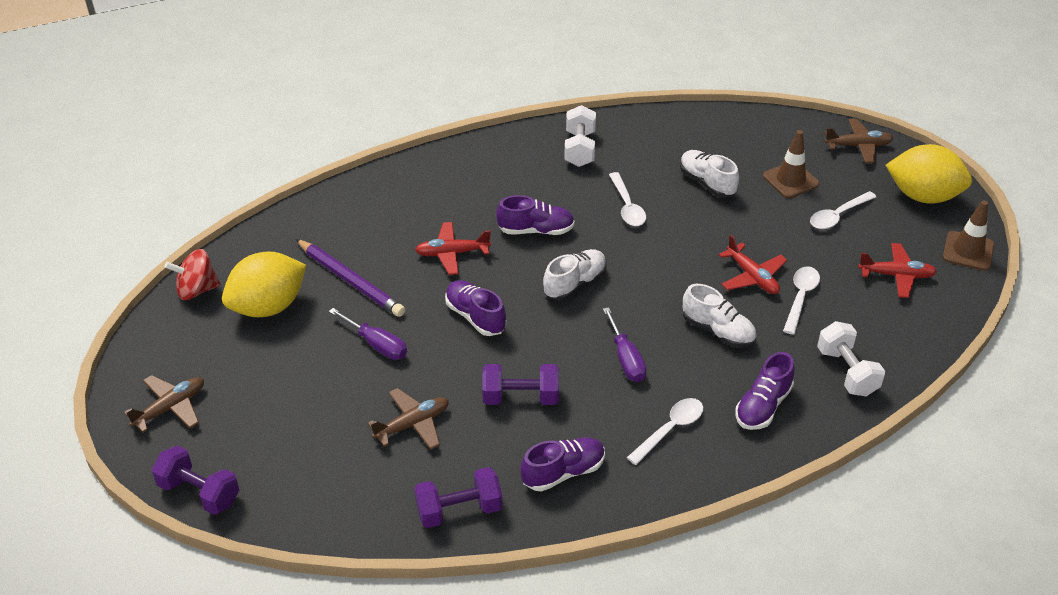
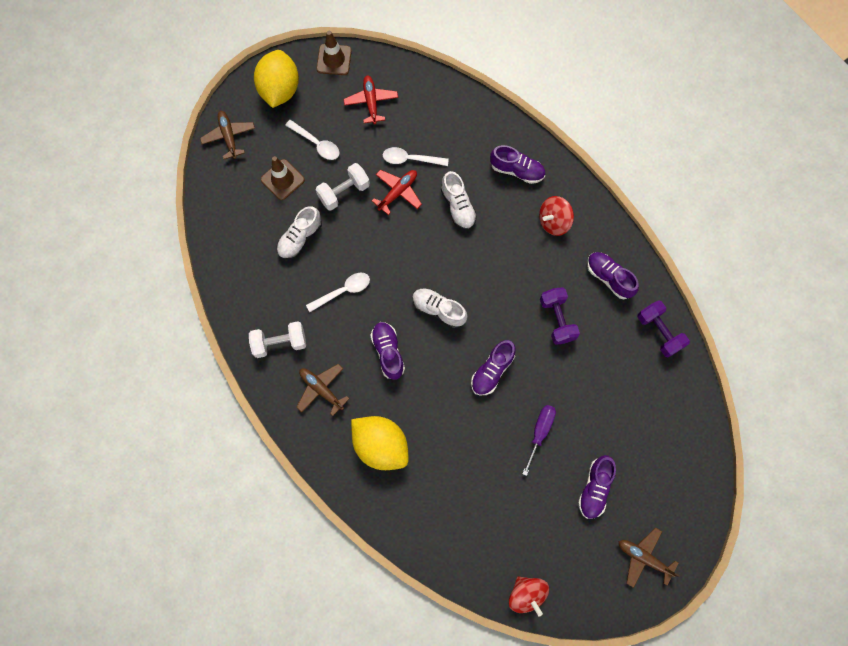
camera: 105 degrees left, 30 degrees up
purple dumbbell [152,446,239,515] -> none
yellow lemon [222,252,306,317] -> yellow lemon moved to [351,416,409,470]
purple pencil [296,239,405,317] -> none
brown plane [368,388,449,450] -> brown plane moved to [296,364,350,416]
red plane [415,222,491,275] -> none
purple screwdriver [603,307,646,382] -> none
white spoon [627,398,703,465] -> red spinning top [539,196,574,236]
white shoe [683,284,757,348] -> white shoe turned 135 degrees clockwise [441,171,477,230]
white dumbbell [817,321,885,396] -> white dumbbell moved to [316,163,370,211]
none -> purple shoe [578,455,616,519]

